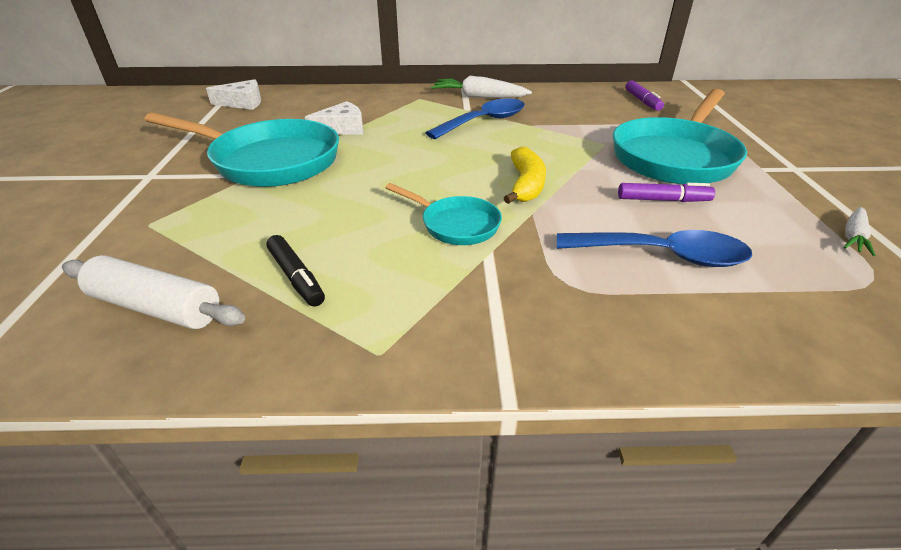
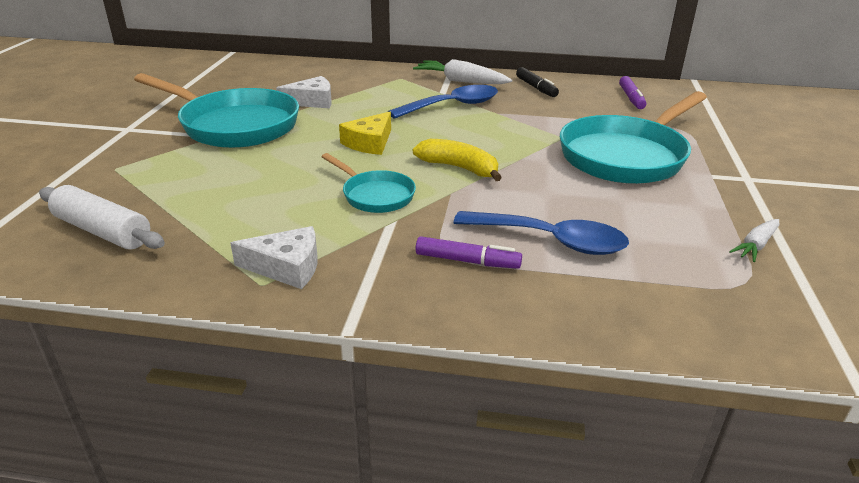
camera: 10 degrees right, 5 degrees down
white cheese [206,79,261,110] -> white cheese moved to [230,226,318,289]
black marker [266,235,325,307] -> black marker moved to [516,67,559,97]
yellow banana [504,147,546,204] -> yellow banana turned 75 degrees counterclockwise [413,139,502,181]
purple marker [618,183,715,202] -> purple marker moved to [416,236,522,269]
none -> yellow cheese [339,112,391,155]

